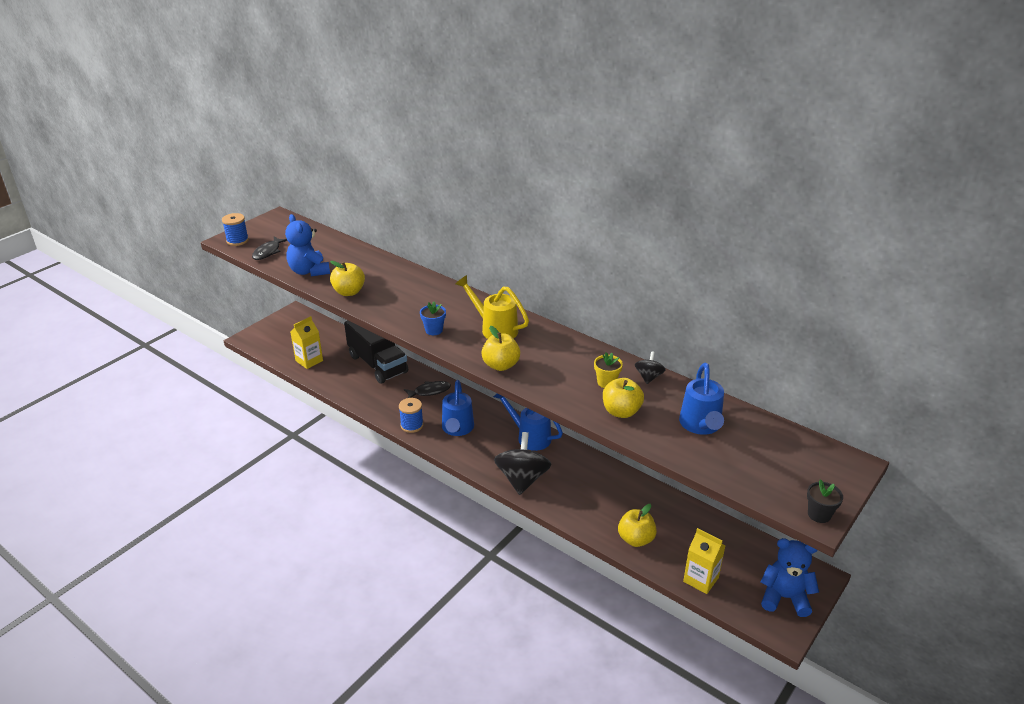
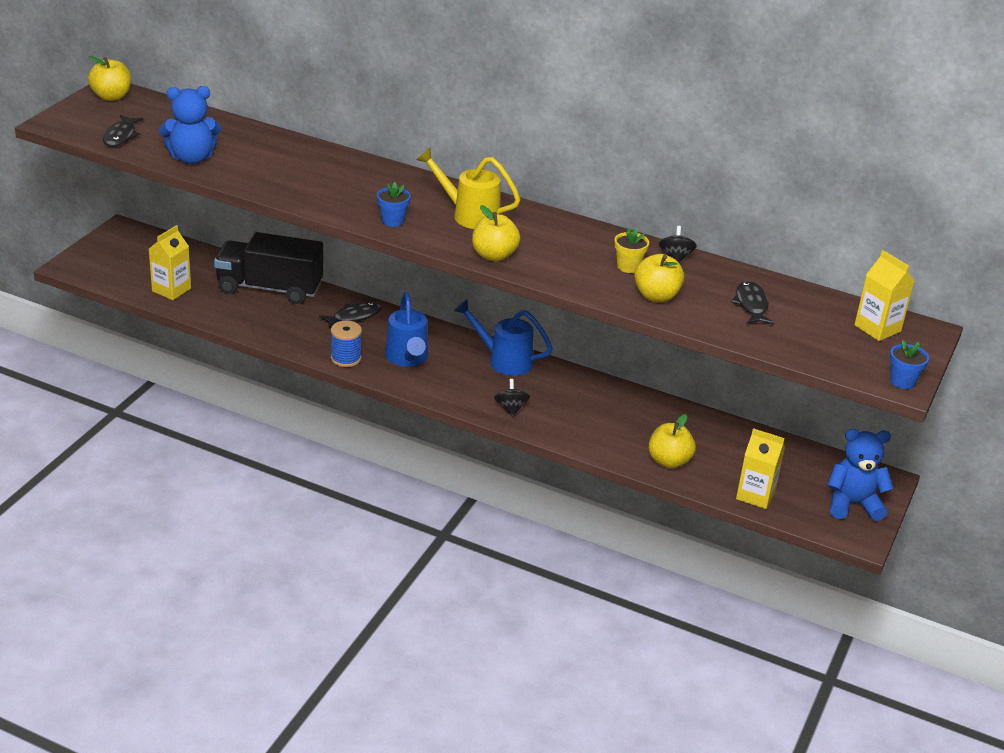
camera: 15 degrees left, 0 degrees up
blue spool [222,213,249,246] -> none
blue teddy bear [285,214,330,277] -> blue teddy bear turned 60 degrees counterclockwise [159,86,221,164]
yellow apple [330,261,365,296] -> yellow apple moved to [88,56,131,101]
black truck [344,321,408,384] -> black truck turned 150 degrees clockwise [214,232,323,304]
black spinning top [494,432,552,495] -> black spinning top [494,379,530,417], size x0.49
blue watering can [679,363,724,435] -> black fish [731,281,774,324]
black flower pot [807,480,843,523] -> blue flower pot [890,340,929,389]
none -> yellow carton [854,250,914,341]

